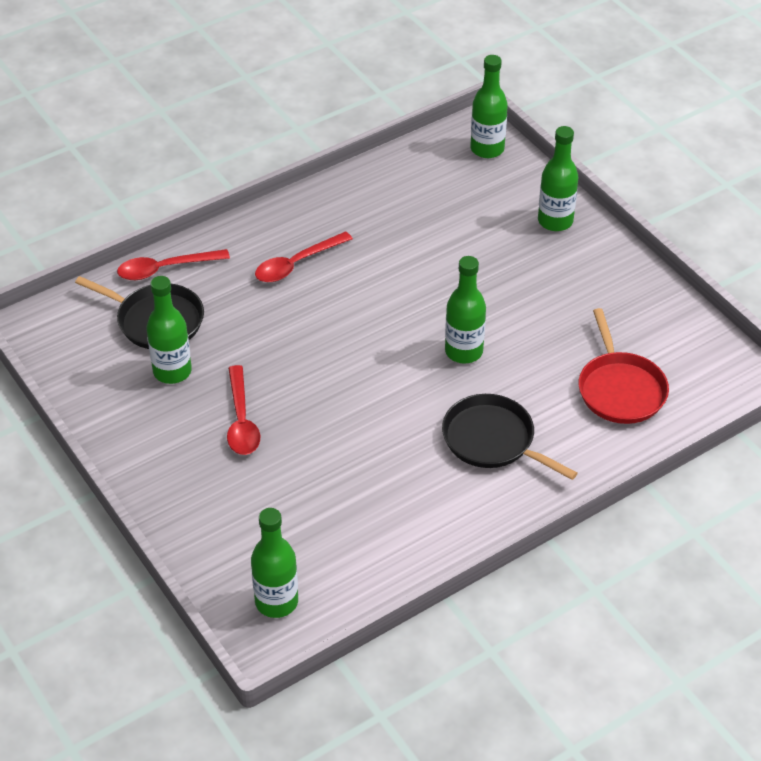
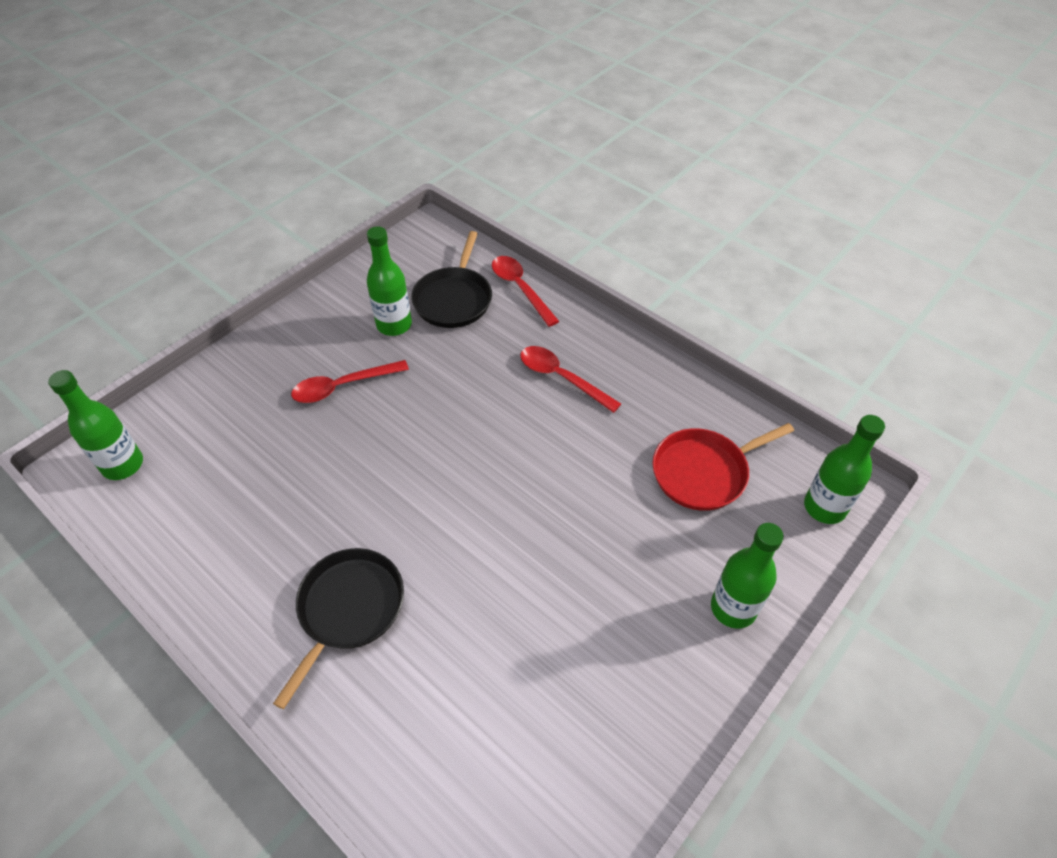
camera: 75 degrees right, 5 degrees up
green bottle [445,256,486,364] -> none
red pan [579,308,669,424] -> red pan moved to [652,423,794,511]

